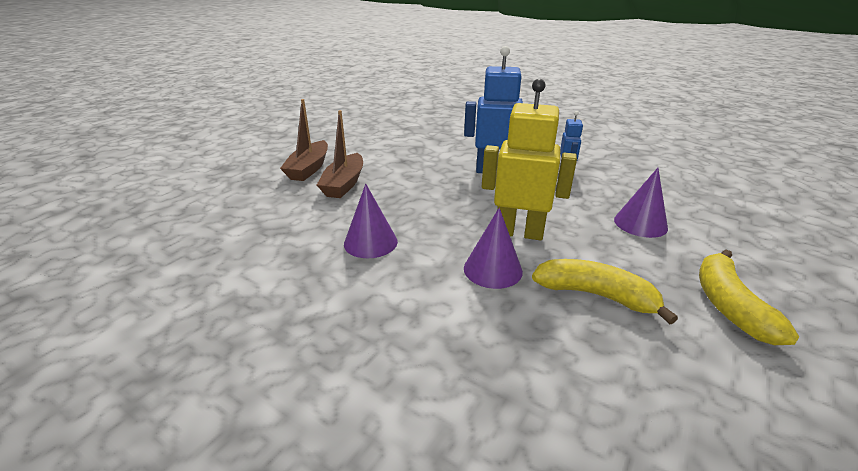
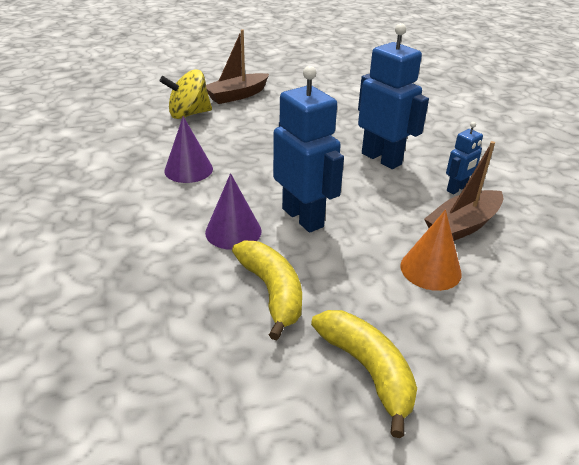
camera: 40 degrees right, 5 degrees up
brown boat [317,110,363,198] -> brown boat moved to [424,141,504,241]
yellow robot [482,79,577,240] -> blue robot [273,66,344,233]
purple cone [614,168,668,238] -> orange cone [400,210,462,291]
yellow banana [699,250,799,345] -> yellow banana turned 105 degrees clockwise [311,310,417,438]
none -> yellow spinning top [160,69,212,119]

